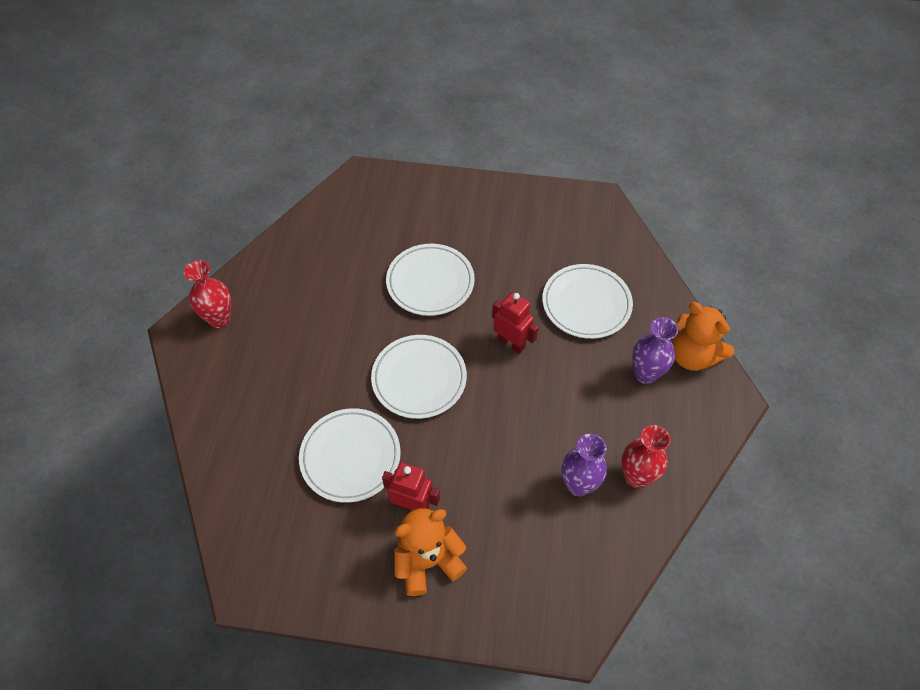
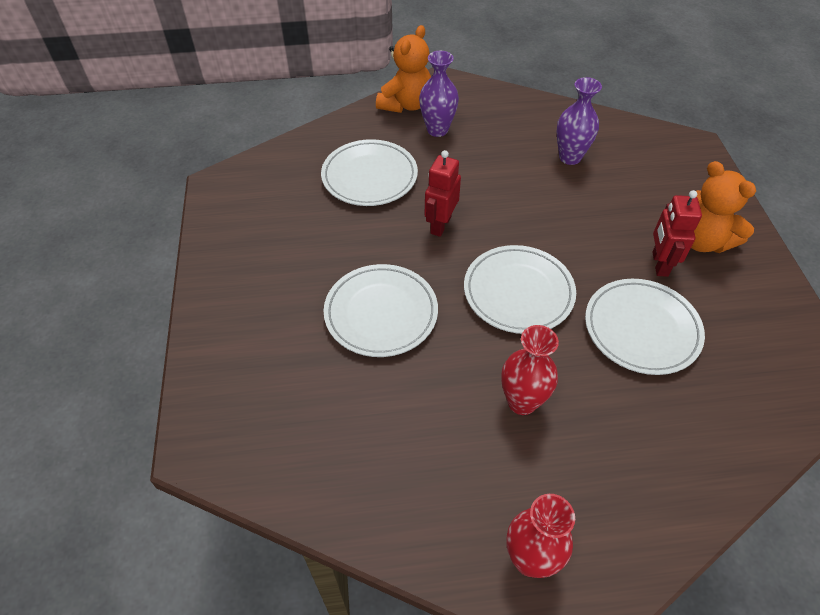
camera: 105 degrees left, 5 degrees down
red vase [621,425,671,488] -> red vase moved to [501,325,559,415]

